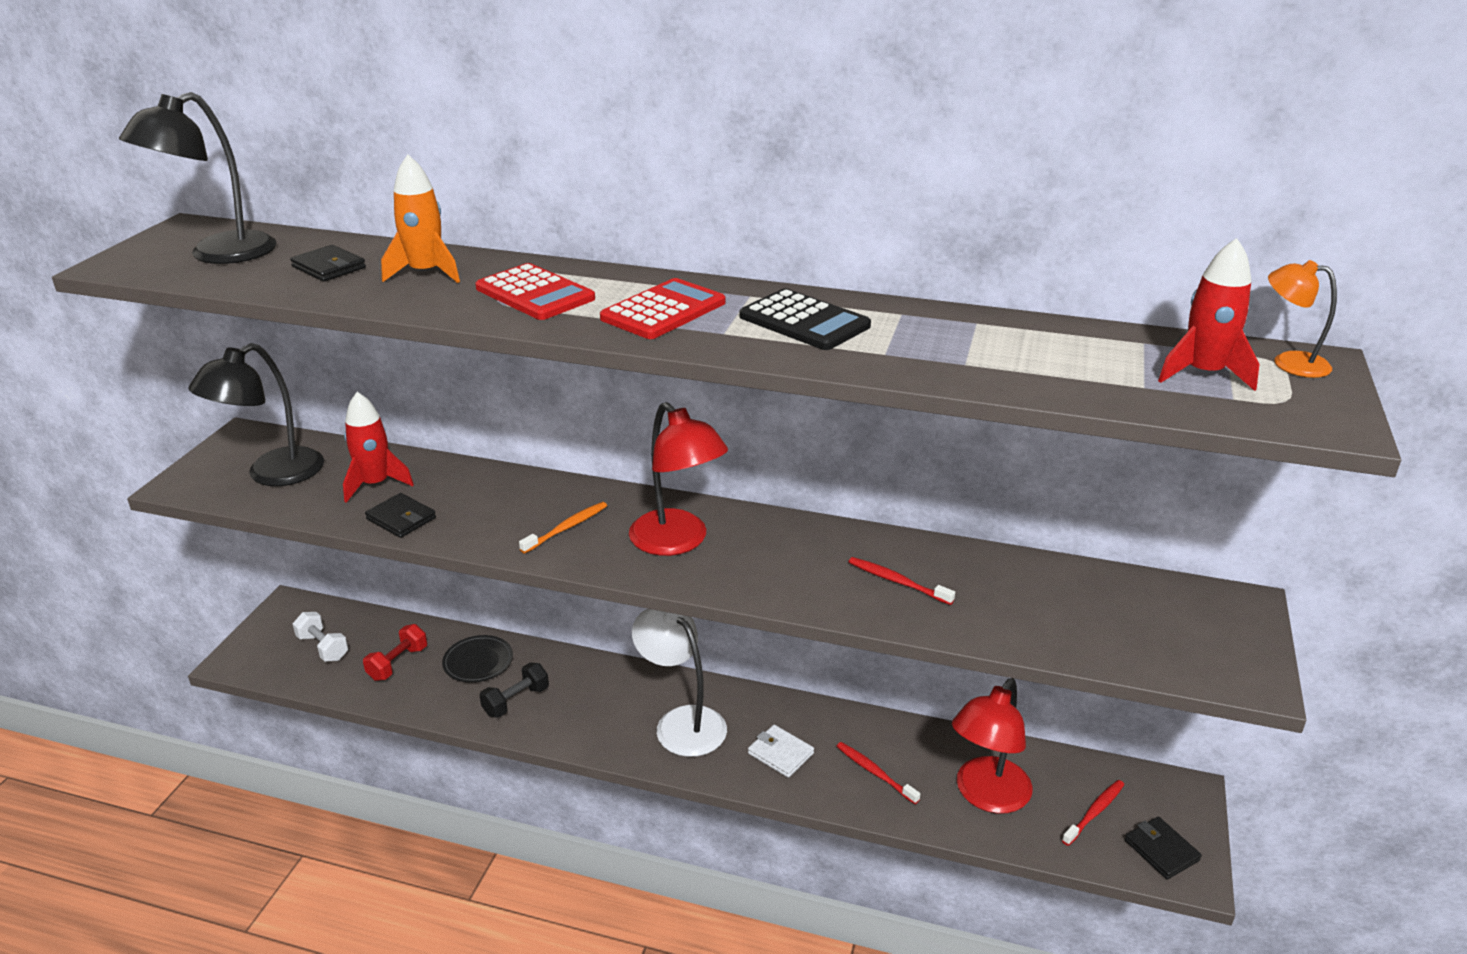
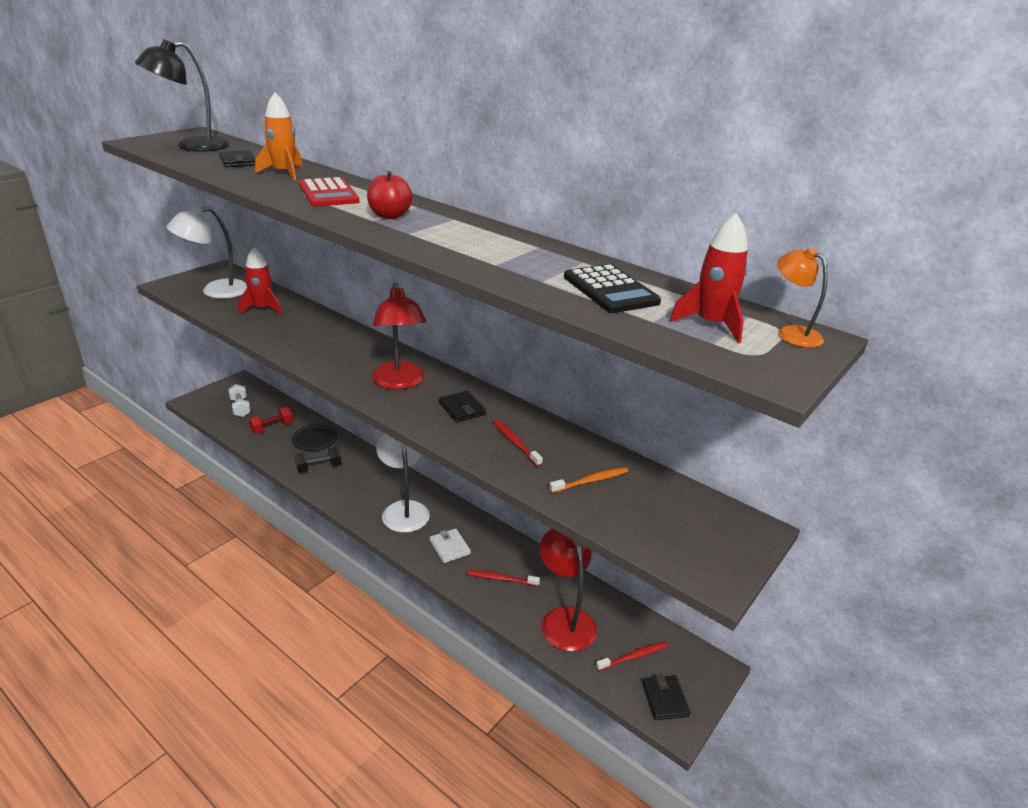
camera: 20 degrees right, 0 degrees up
black lamp [188,343,324,486] -> white lamp [166,206,247,299]
black wallet [365,493,436,538] -> black wallet moved to [439,391,486,422]
orange toothbrush [519,502,607,553] -> orange toothbrush moved to [549,467,628,493]
red calculator [600,278,726,339] -> red apple [367,171,413,219]
black calculator [739,288,871,350] -> black calculator moved to [564,264,661,313]
red toothbrush [836,742,920,804] -> red toothbrush turned 60 degrees counterclockwise [467,570,540,586]
red lamp [952,678,1032,814] -> red lamp turned 105 degrees clockwise [540,529,597,652]

